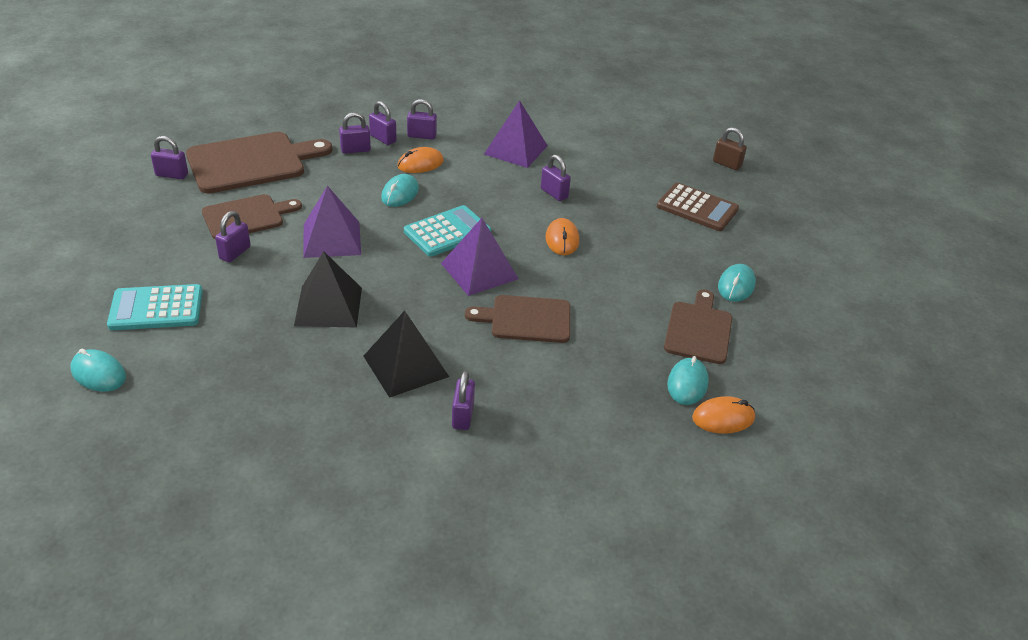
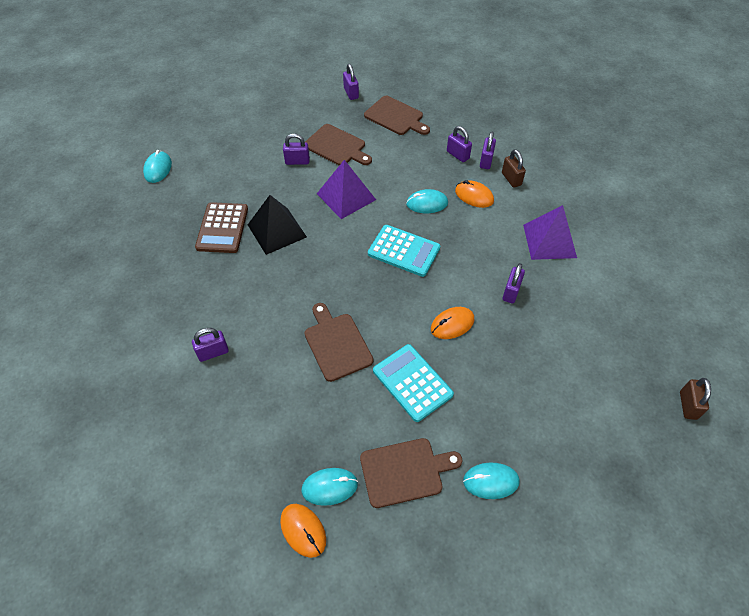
camera: 65 degrees right, 15 degrees up
turquoise calculator [107,284,203,330] -> turquoise calculator moved to [373,344,454,422]
brown cutting board [186,132,332,193] -> brown cutting board [364,96,430,135], size x0.63
black pyramid [364,311,449,398] -> none
purple padlock [407,99,437,140] -> brown padlock [502,149,526,188]
purple pyramid [441,218,519,296] -> none
brown calculator [657,183,739,231] -> brown calculator moved to [195,202,248,253]

